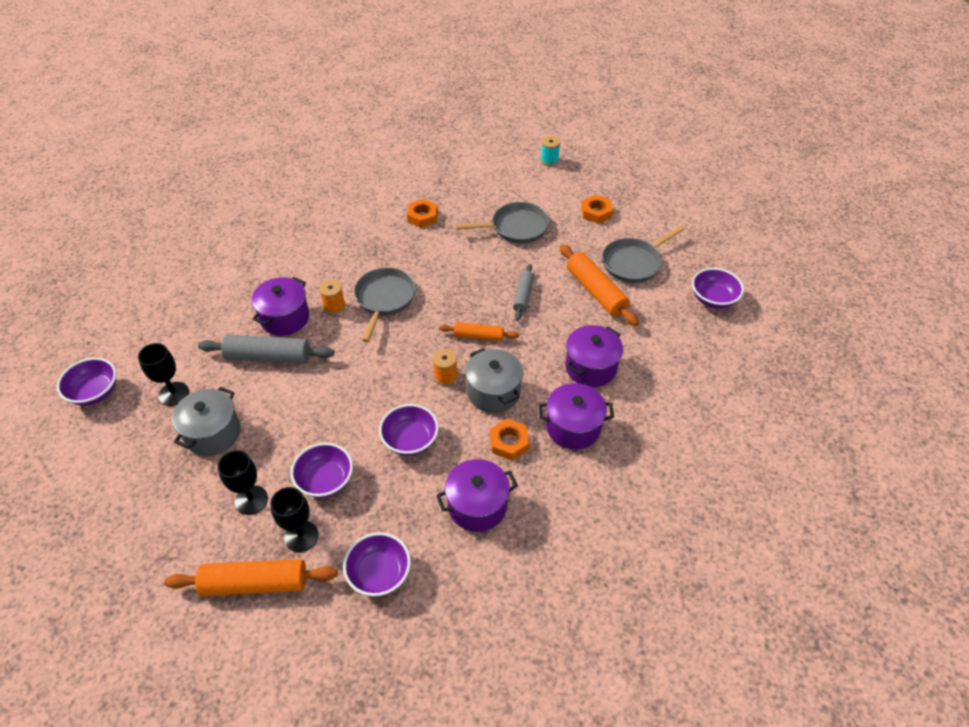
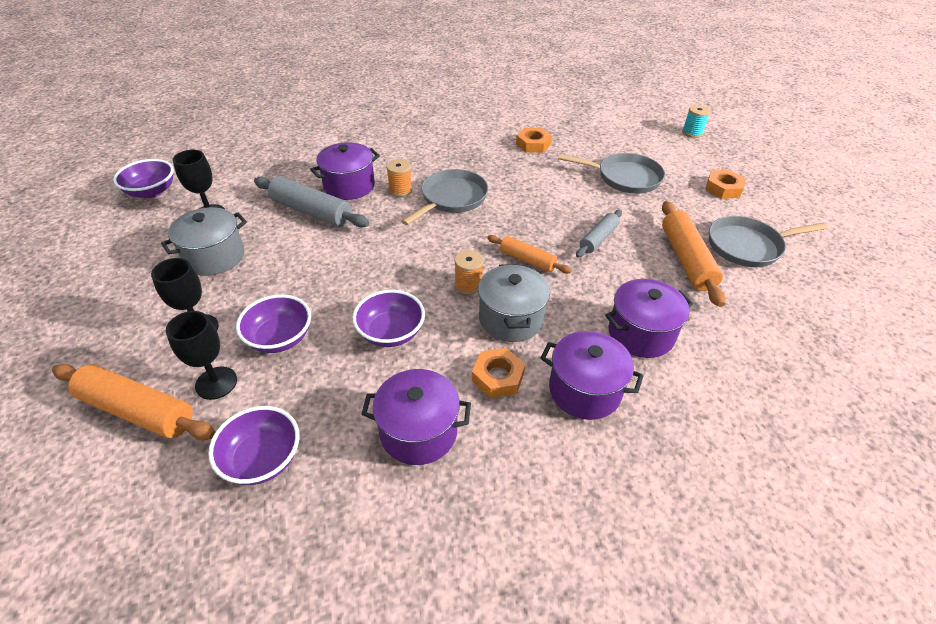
camera: 25 degrees right, 5 degrees down
purple bowl [692,268,744,309] -> none

